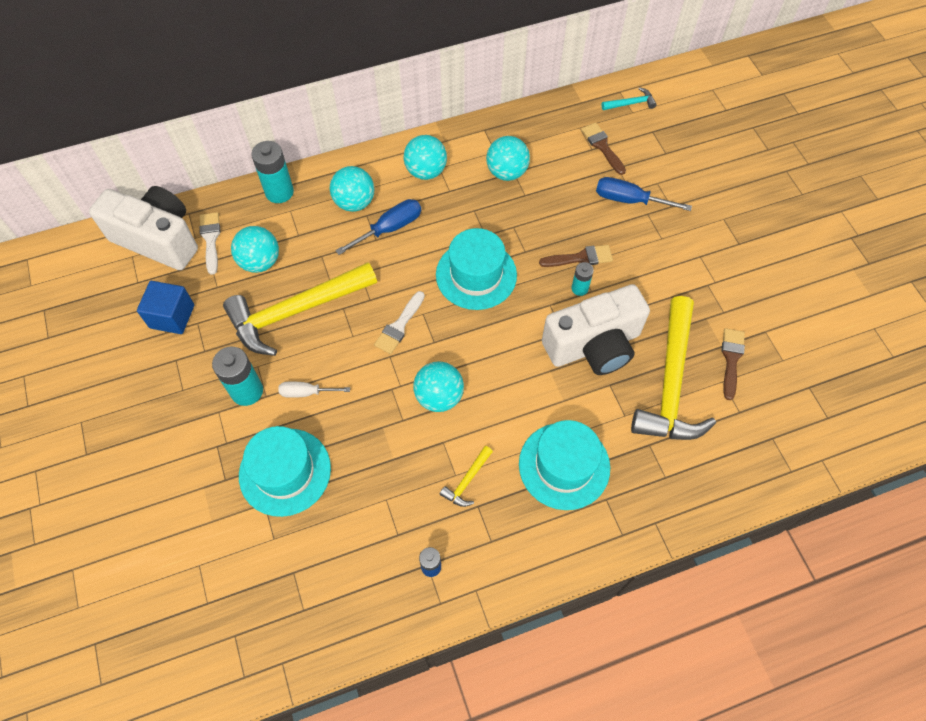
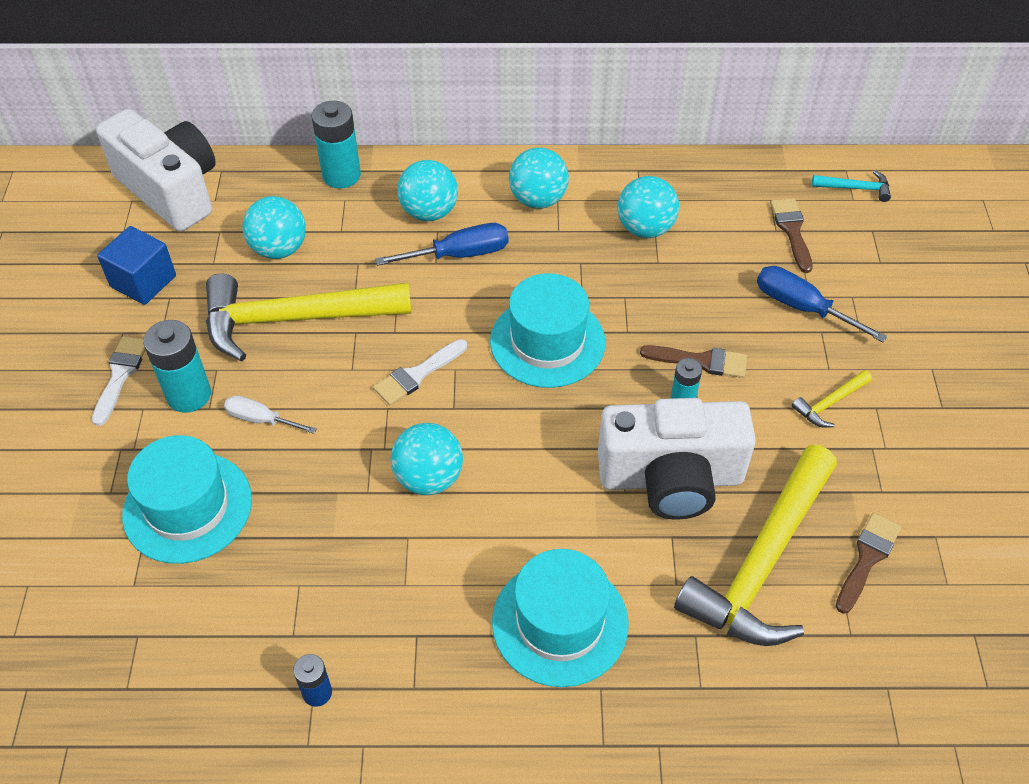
camera: 20 degrees right, 10 degrees down
white brush [199,212,220,275] -> white brush moved to [92,336,145,426]
yellow hammer [440,446,493,507] -> yellow hammer moved to [792,370,872,428]

